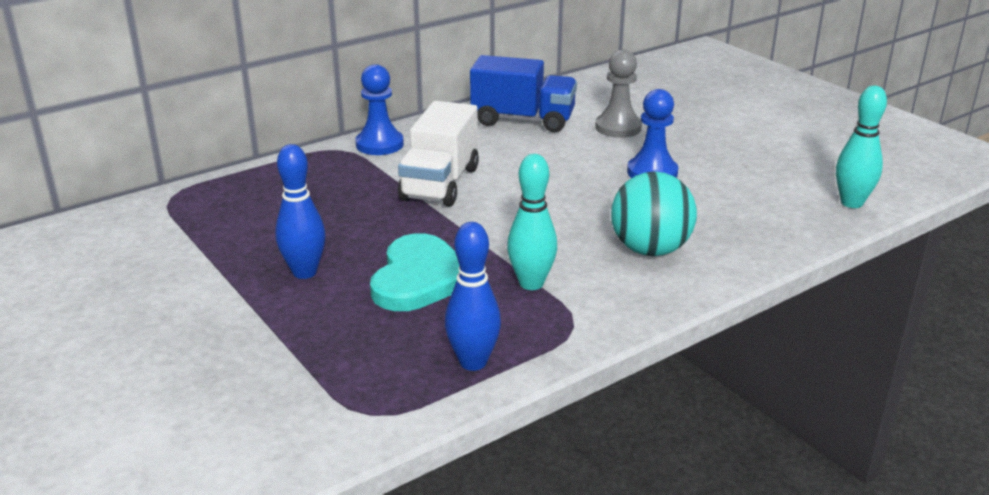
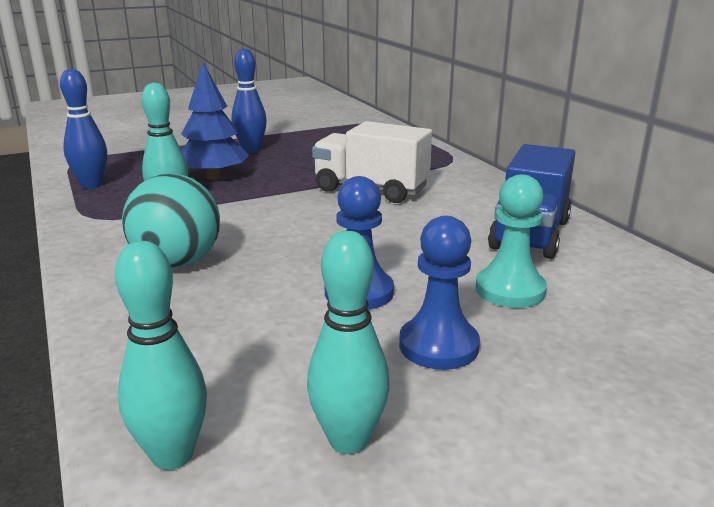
camera: 100 degrees right, 5 degrees down
blue pawn [356,64,404,155] -> blue pawn moved to [399,216,480,370]
turquoise heart [370,233,459,311] -> blue tree [181,62,249,180]
grey pawn [595,50,642,138] -> turquoise pawn [475,174,547,308]
none -> turquoise bowling pin [307,231,390,454]

